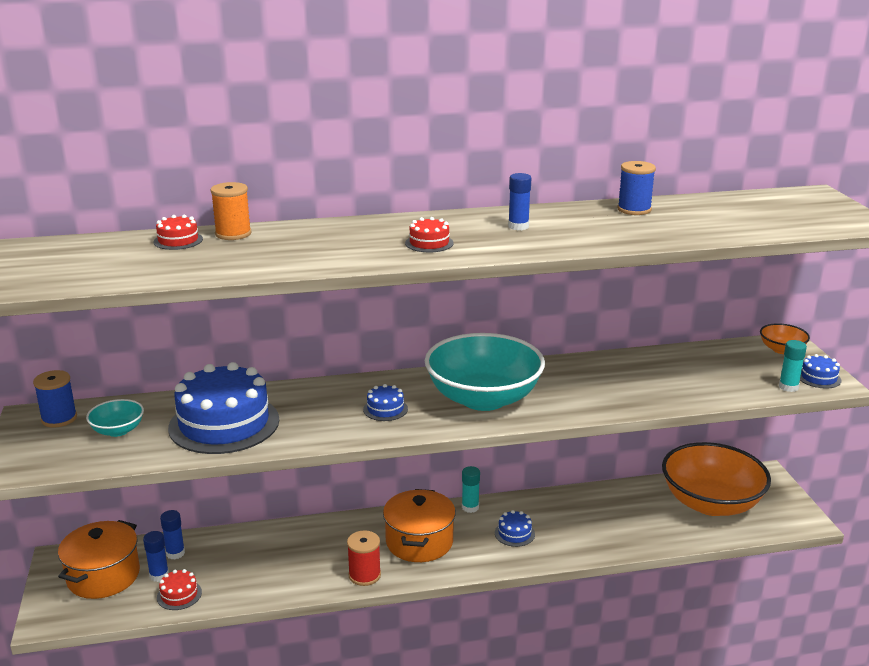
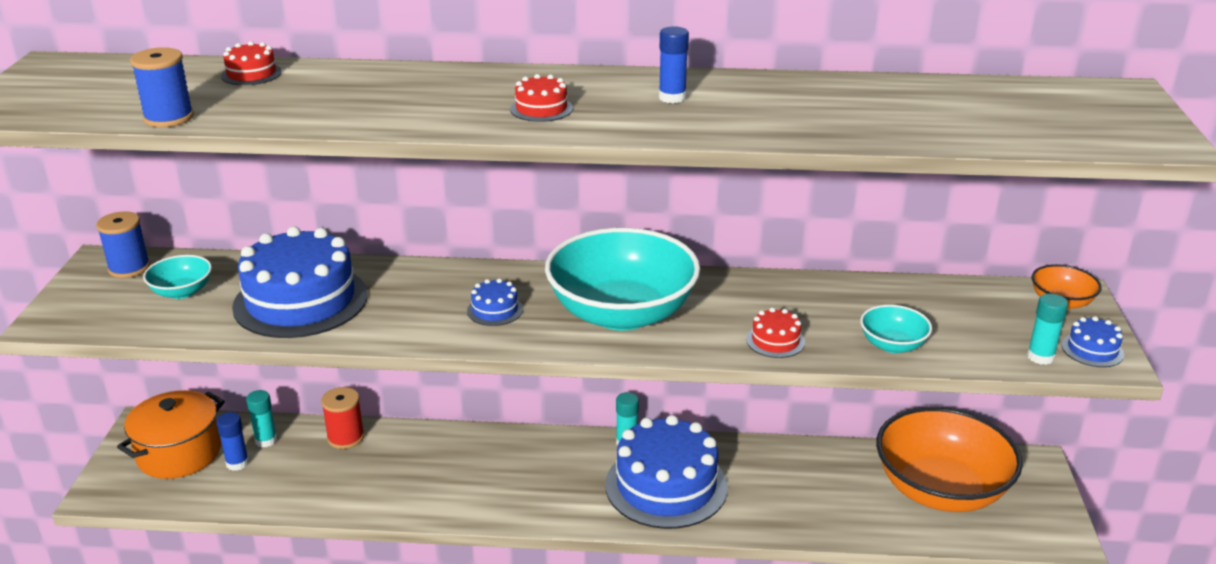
camera: 15 degrees right, 5 degrees up
red cake [157,569,202,610] -> red cake moved to [746,308,805,358]
blue glue stick [160,510,185,560] -> turquoise glue stick [246,390,277,447]
orange spool [210,182,251,240] -> none
red spool [347,530,381,586] -> red spool moved to [321,387,364,449]
orange pot [383,489,456,562] -> none
blue cake [495,510,535,547] -> blue cake [605,415,728,529], size x2.38
blue spool [617,161,656,215] -> blue spool moved to [130,47,194,127]
none -> turquoise bowl [860,305,932,353]

